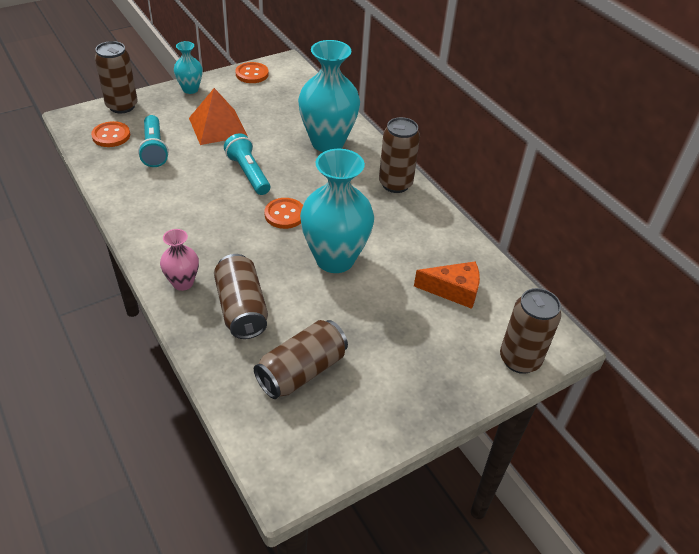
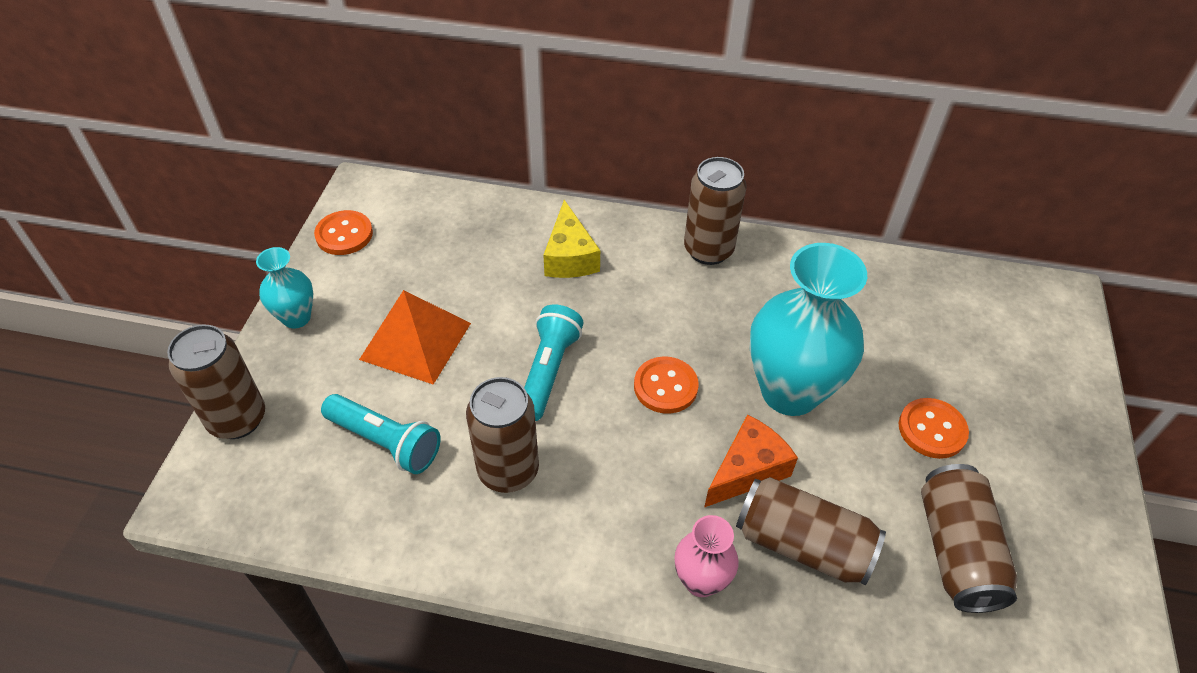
camera: 45 degrees left, 5 degrees up
orange button [91,121,130,147] -> orange button moved to [899,398,969,459]
turquoise flashlight [224,133,270,195] -> turquoise flashlight turned 90 degrees clockwise [524,305,584,421]
turquoise vase [298,40,360,152] -> yellow cheese [543,200,600,278]
orange cheese [414,261,480,309] -> orange cheese moved to [704,415,798,507]
brown can [500,288,561,374] -> brown can moved to [466,377,539,493]

